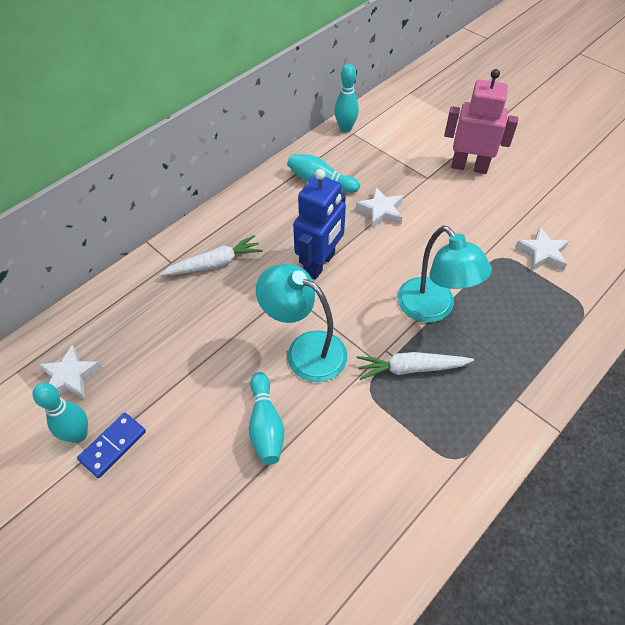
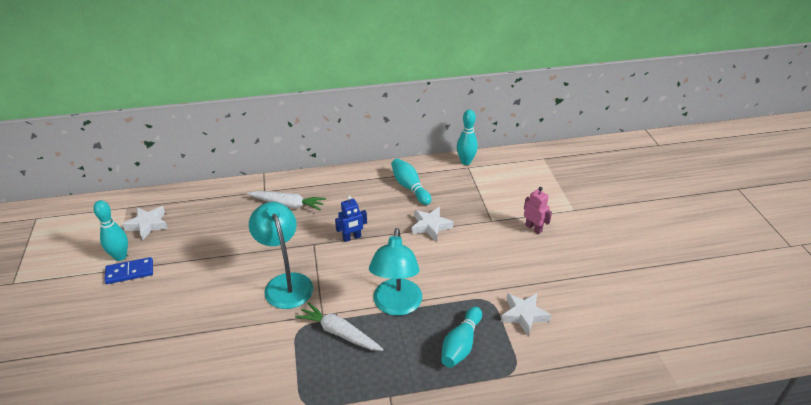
camera: 35 degrees right, 15 degrees down
turquoise bowling pin [249,372,284,465] -> turquoise bowling pin moved to [441,307,482,368]
blue robot [293,169,346,280] -> blue robot [335,196,367,242], size x0.54
pink robot [444,69,518,174] -> pink robot [524,187,552,234], size x0.54

